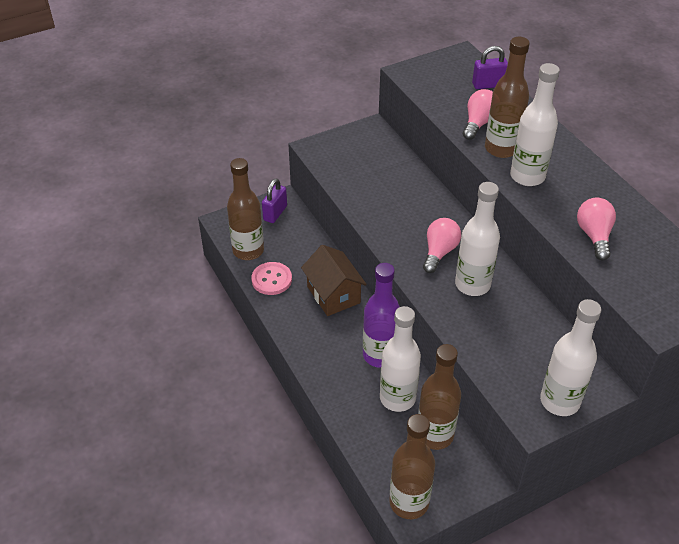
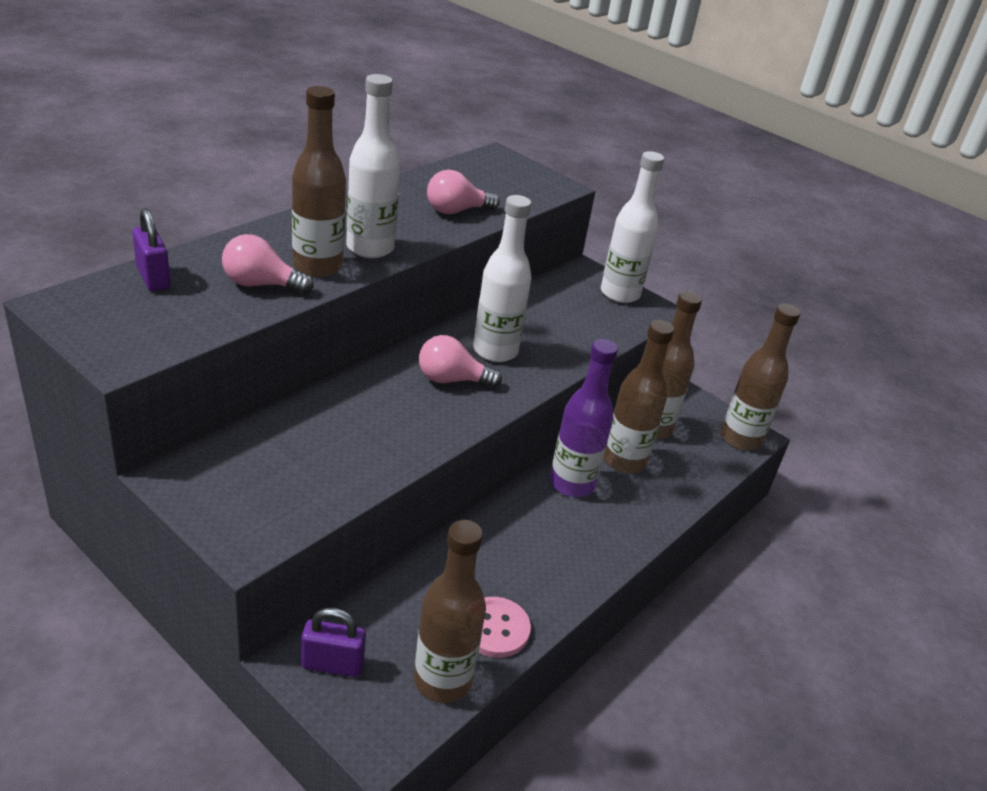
camera: 115 degrees left, 10 degrees down
brown house [301,245,367,316] -> none
white bottle [380,306,421,412] -> brown bottle [604,320,674,474]

